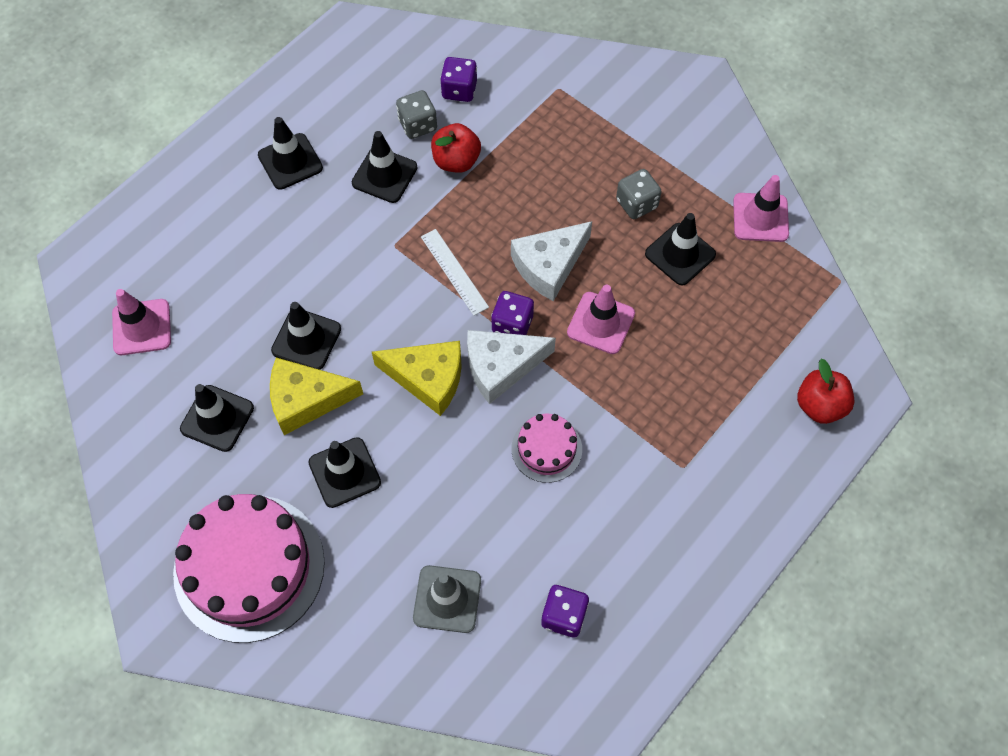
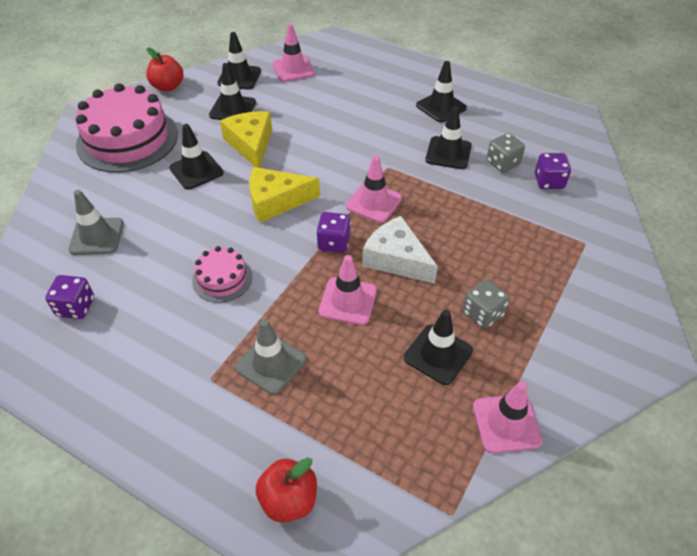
camera: 80 degrees right, 15 degrees down
black traffic cone [271,302,341,370] -> black traffic cone moved to [217,32,261,90]
yellow cheese [372,341,461,416] -> yellow cheese turned 75 degrees clockwise [249,167,320,223]
white ruler [421,229,489,316] -> pink traffic cone [346,156,402,223]
red apple [431,123,481,173] -> red apple moved to [146,48,183,92]
white cheese [467,330,556,404] -> none
none -> grey traffic cone [235,319,307,395]

